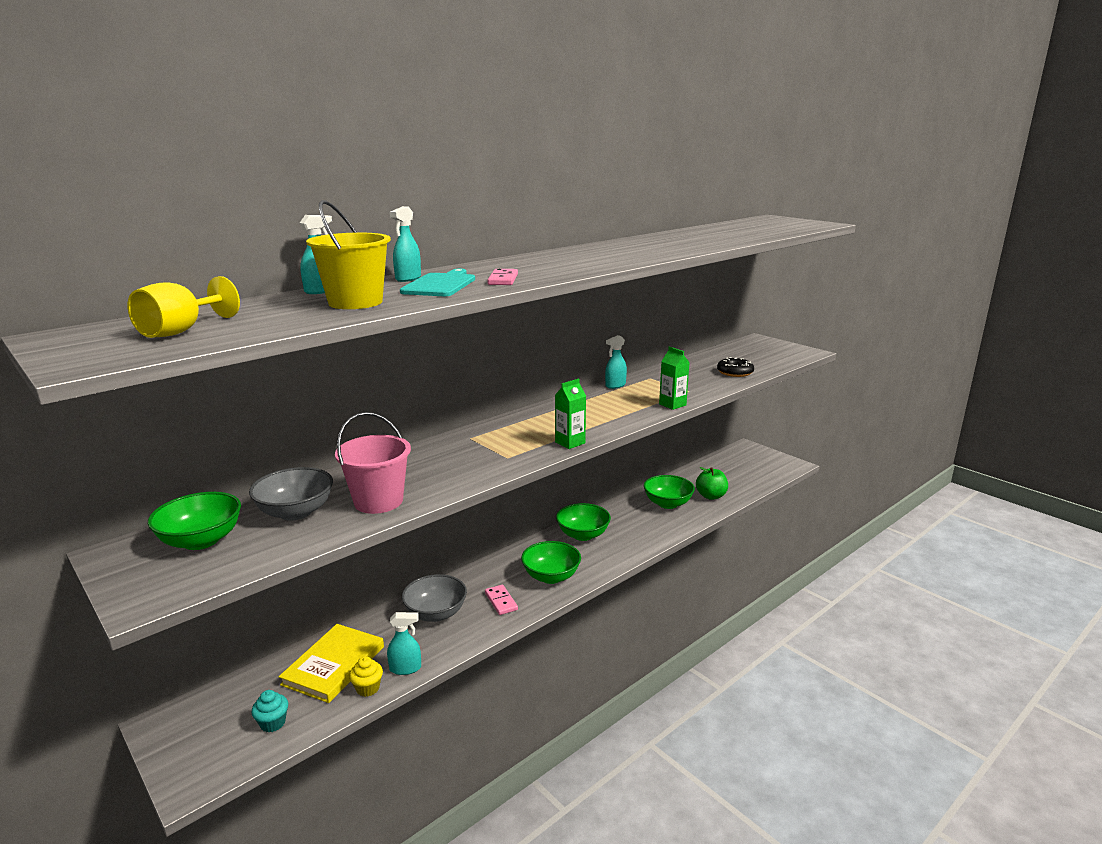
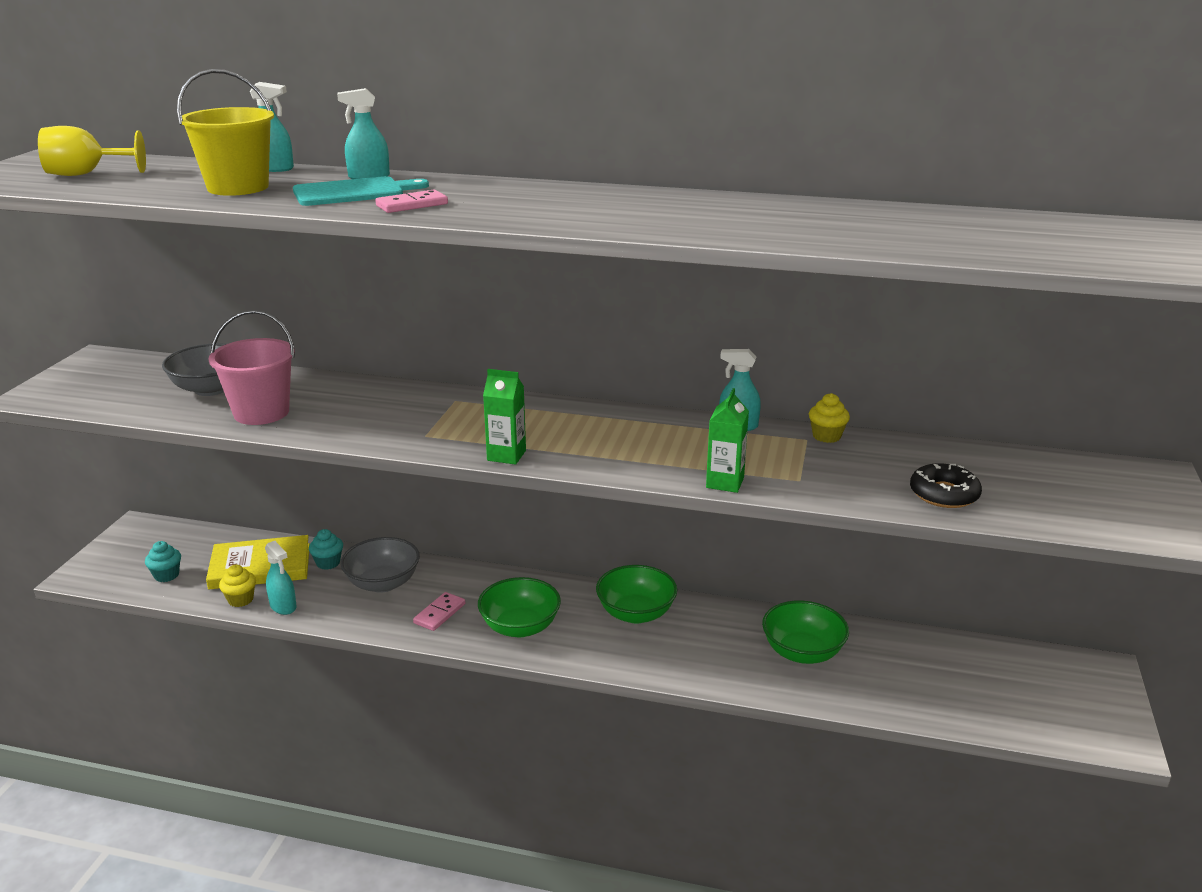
camera: 55 degrees right, 5 degrees up
green bowl [148,492,241,550] -> none
green apple [696,467,728,500] -> none
none -> turquoise cupcake [309,529,343,570]
none -> yellow cupcake [809,393,850,443]

